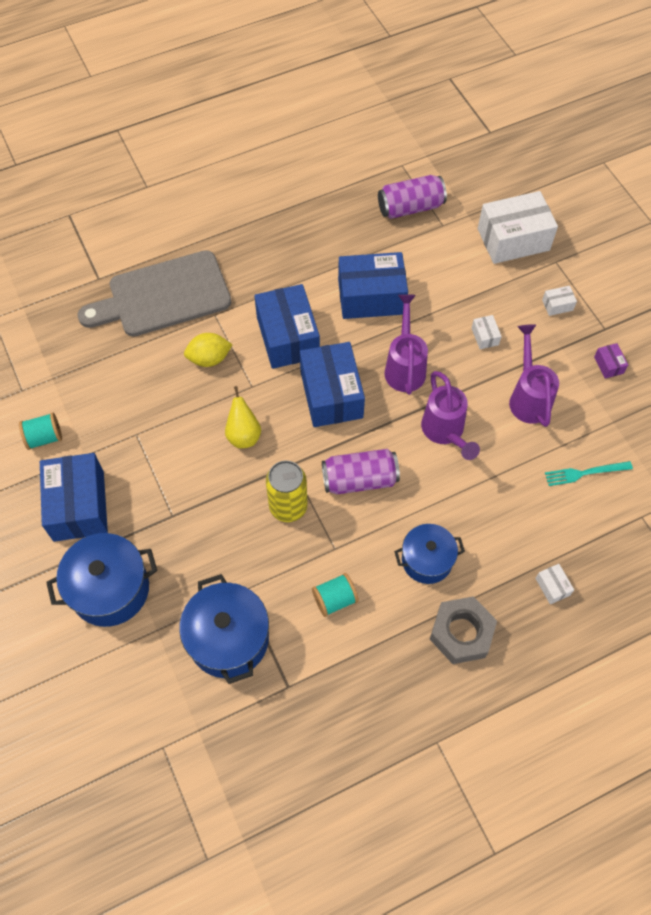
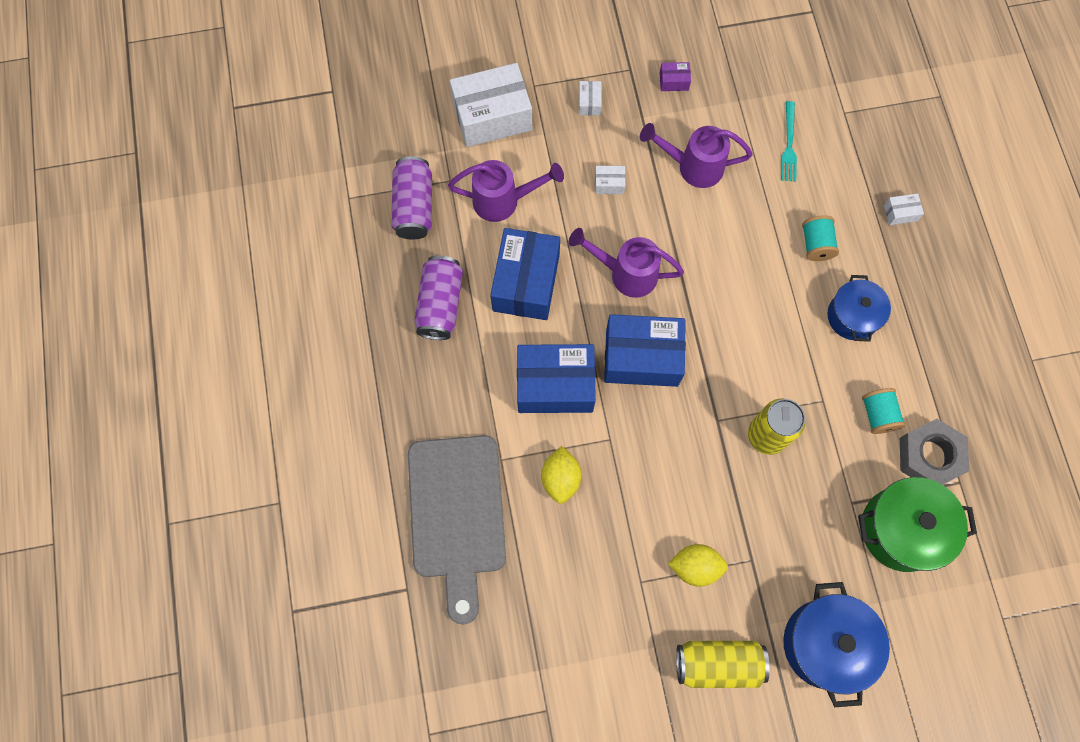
camera: 75 degrees left, 10 degrees up
turquoise spool [19,413,62,450] -> turquoise spool moved to [802,215,839,261]
blue box [40,453,108,542] -> yellow can [676,641,770,688]
blue pot [179,574,269,684] -> green pot [858,477,977,572]
yellow pear [225,386,261,448] -> none
purple can [322,449,400,494] -> purple can moved to [414,255,463,340]
purple watering can [421,371,480,460] -> purple watering can moved to [448,160,564,222]
grey nut [430,596,497,664] -> grey nut moved to [900,419,969,485]
white box [478,191,558,264] -> white box turned 75 degrees clockwise [450,63,532,147]
none -> yellow lemon [668,544,728,587]

